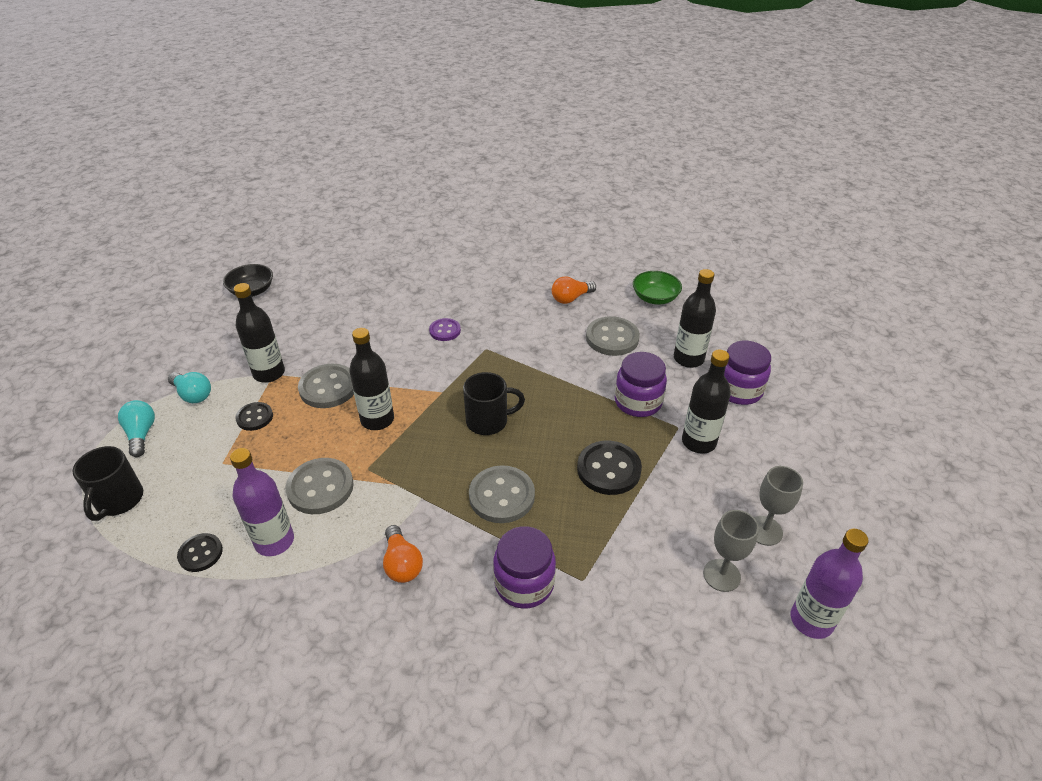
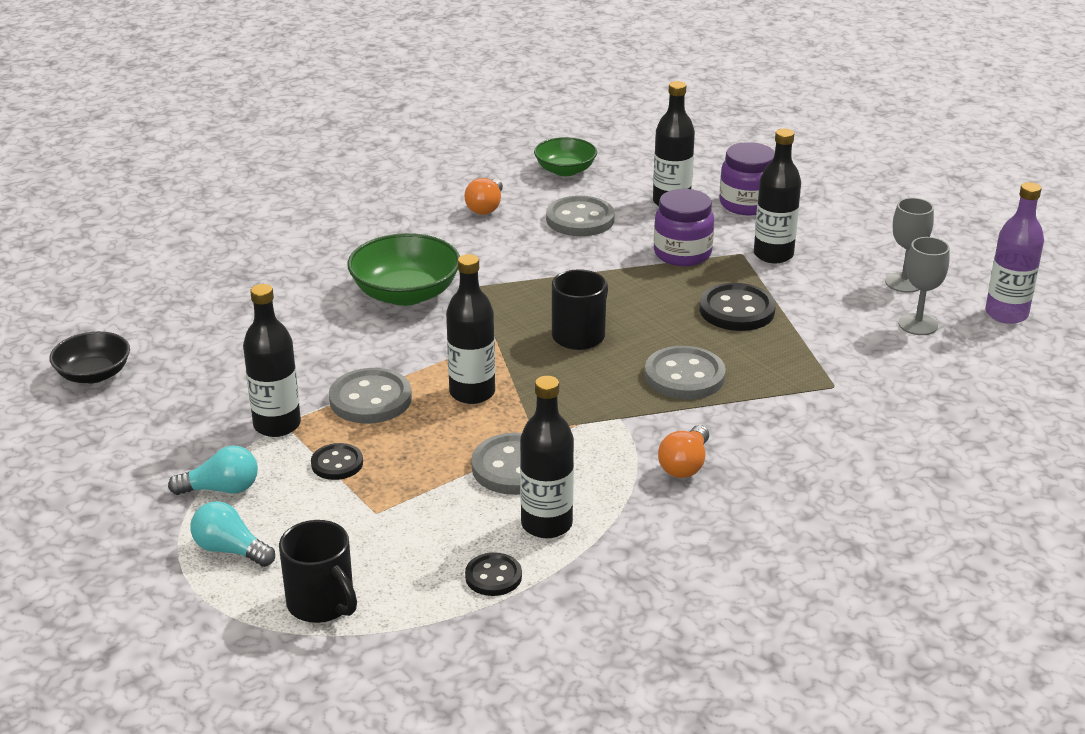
camera: 45 degrees left, 10 degrees down
purple bottle [230,448,294,556] -> black bottle [520,376,574,538]
orange light bulb [383,525,423,583] -> orange light bulb turned 90 degrees clockwise [658,425,709,478]
purple button [429,318,461,341] -> green bowl [347,233,460,306]
purple jar [493,526,556,609] -> none

